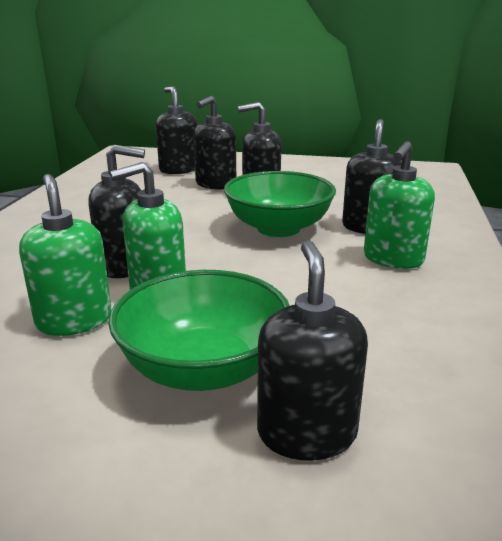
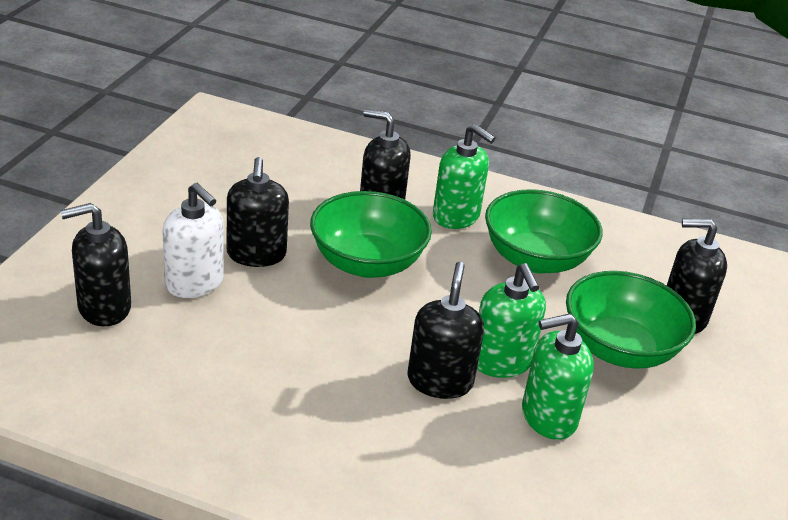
camera: 85 degrees left, 10 degrees up
black soap dispenser [194,96,236,190] -> white soap dispenser [163,183,224,298]
none -> green bowl [485,189,602,274]

